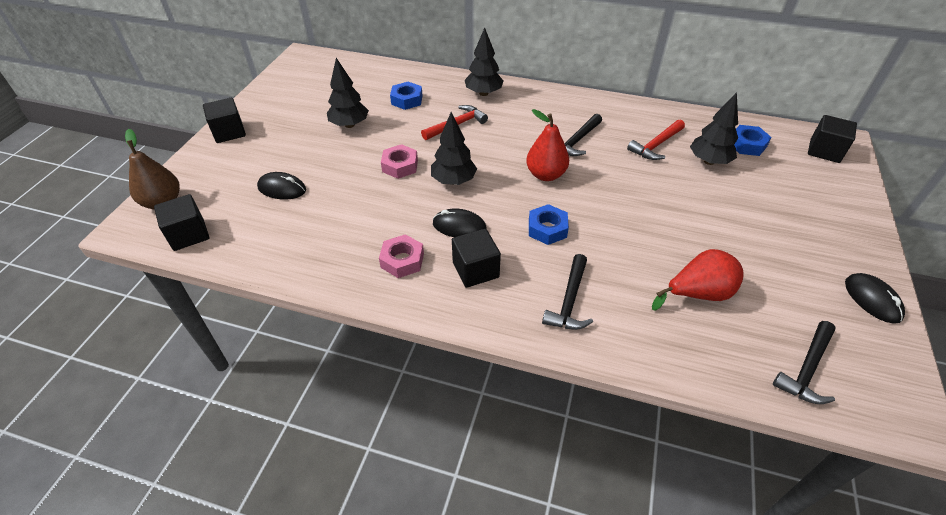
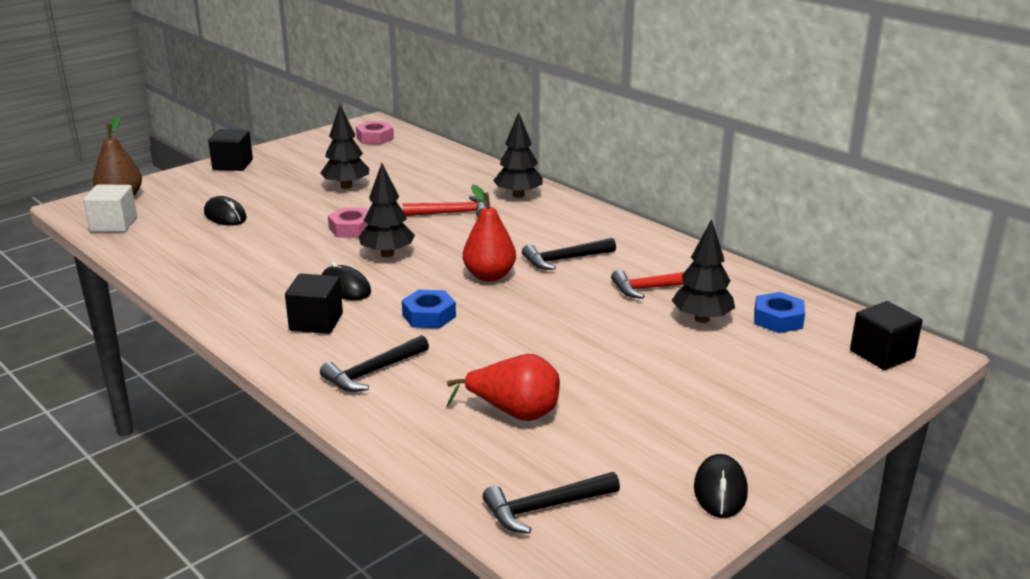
camera: 30 degrees right, 20 degrees down
black cube [154,194,209,251] -> white cube [83,185,137,232]
pink nut [379,234,424,278] -> pink nut moved to [356,121,394,145]
blue nut [390,82,423,110] -> none

